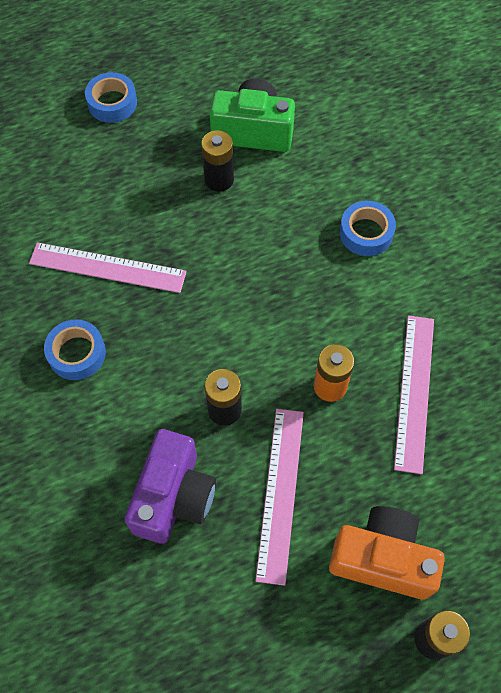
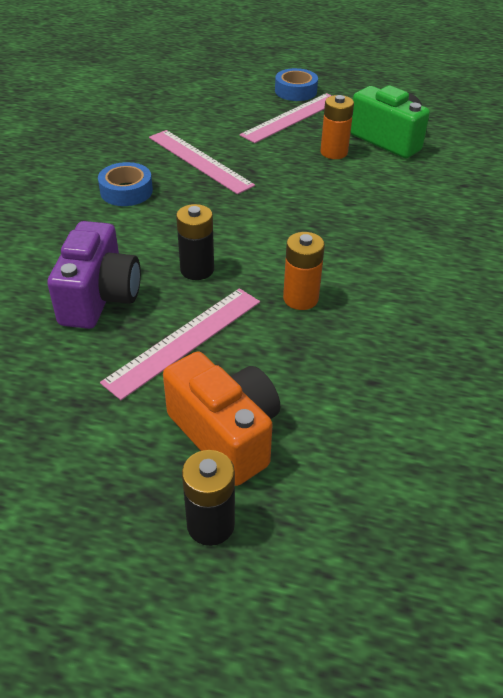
camera: 35 degrees right, 20 degrees down
purple camera [125,429,216,544] -> purple camera turned 45 degrees counterclockwise [47,221,141,329]
black battery [201,130,234,192] -> orange battery [321,95,354,159]
blue tape [340,201,396,256] -> none
pink ruler [394,315,434,474] -> pink ruler moved to [240,93,332,143]

